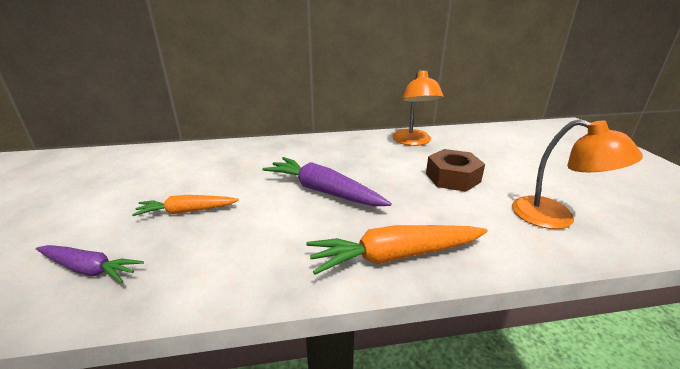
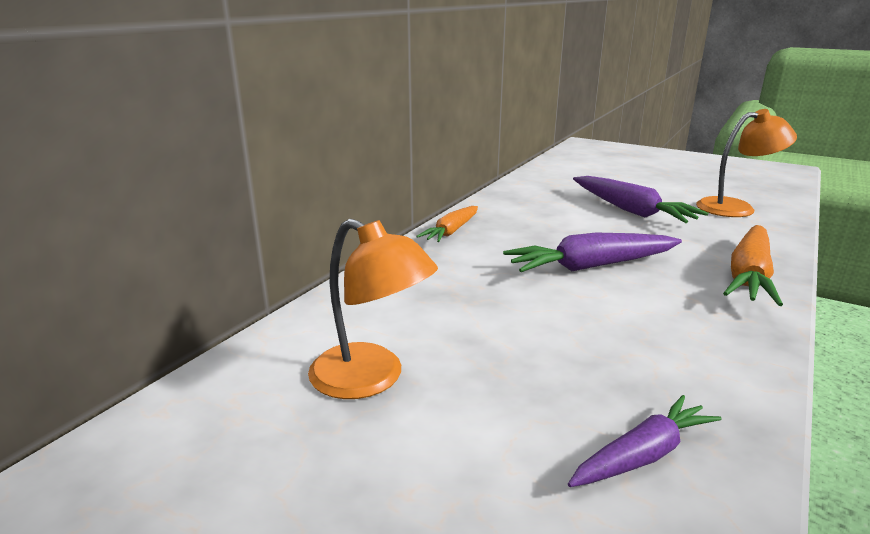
camera: 50 degrees left, 5 degrees down
orange carrot [132,195,239,216] -> orange carrot moved to [416,206,478,242]
orange lamp [393,69,444,146] -> orange lamp moved to [308,219,438,399]
brown nut [426,149,485,192] -> purple carrot [573,176,709,223]

